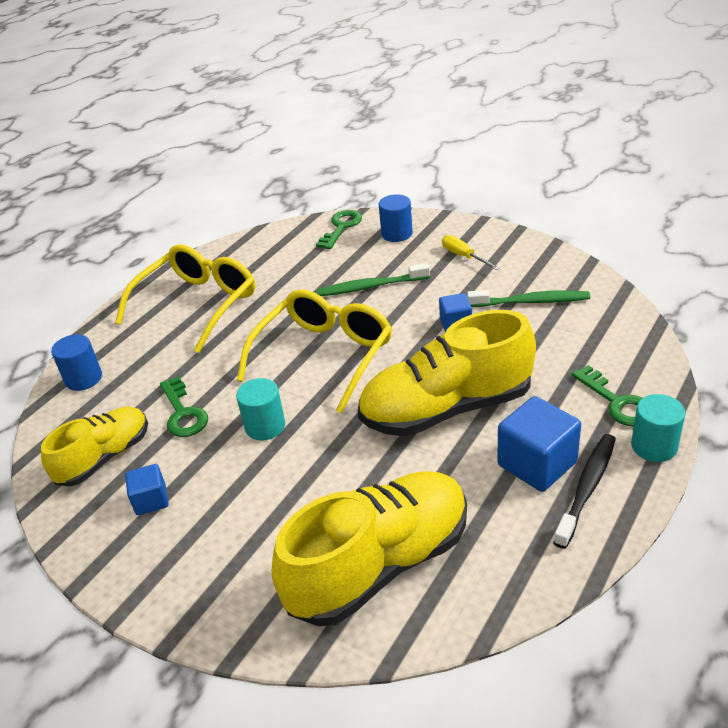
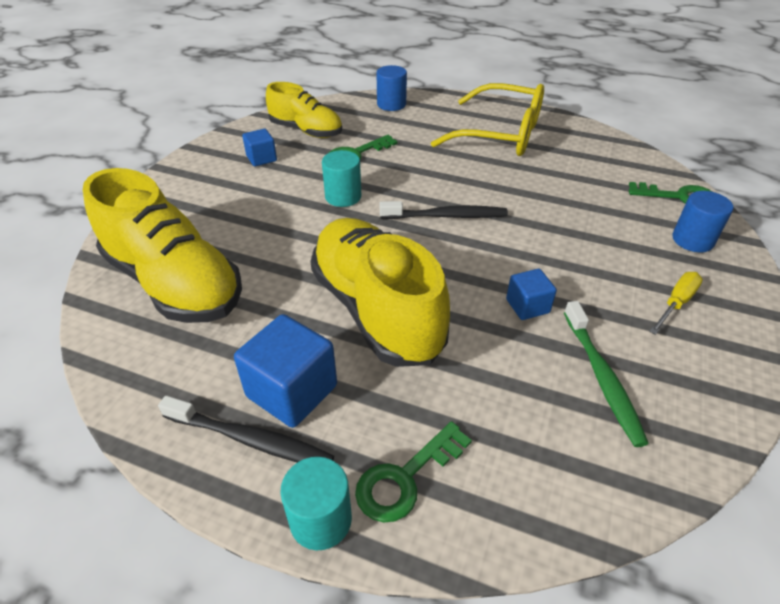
camera: 75 degrees right, 5 degrees up
yellow glasses [237,289,392,414] -> black toothbrush [380,201,508,219]
green toothbrush [317,263,430,296] -> none

